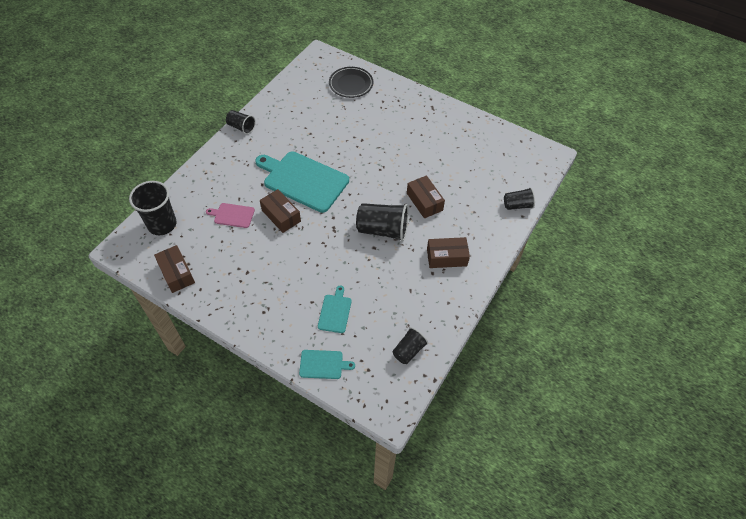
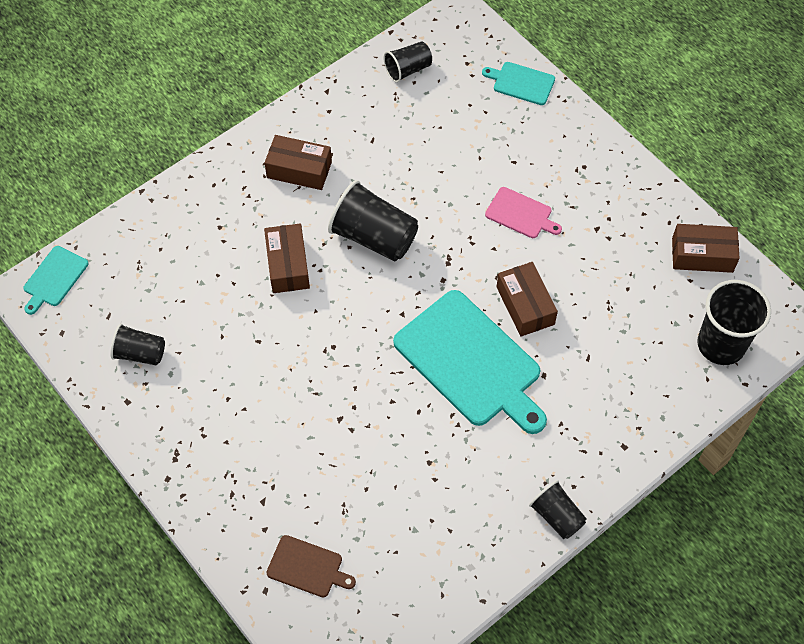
camera: 160 degrees left, 5 degrees up
brown box [154,245,195,293] -> brown box turned 75 degrees counterclockwise [672,224,740,273]
pink cutting board [206,203,255,228] -> pink cutting board moved to [485,187,562,238]
turquoise cutting board [318,286,352,333] -> turquoise cutting board moved to [23,246,89,315]
black plate [329,67,373,98] -> brown cutting board [266,535,356,597]
black cup [504,187,535,210] -> black cup moved to [110,324,165,365]

